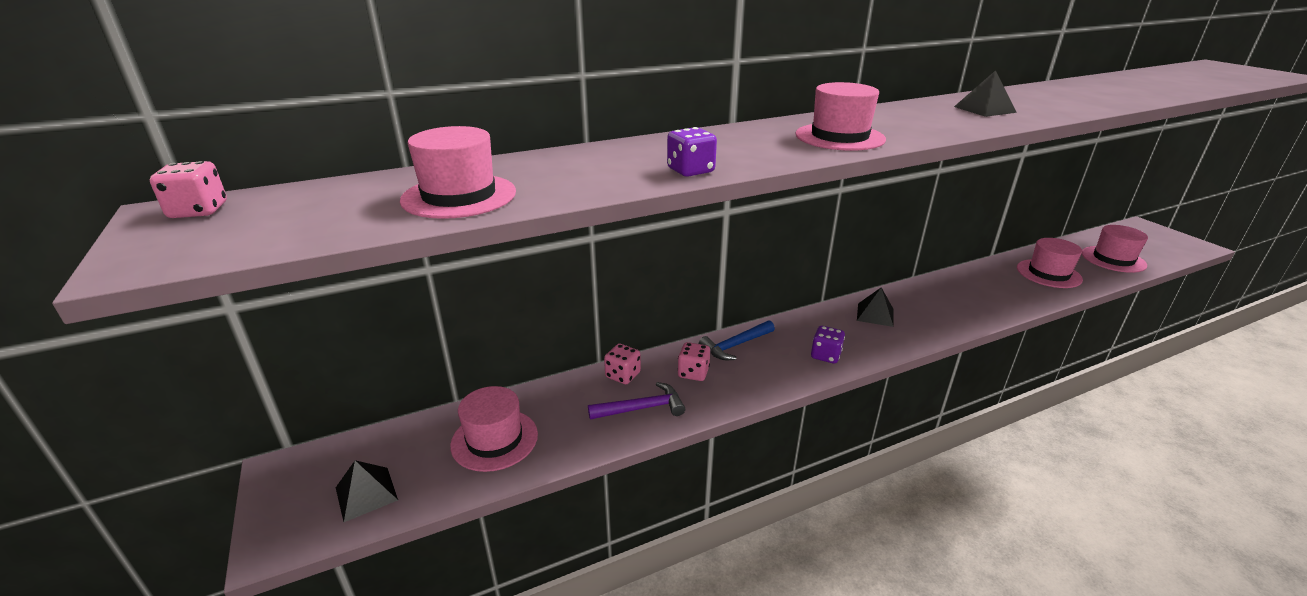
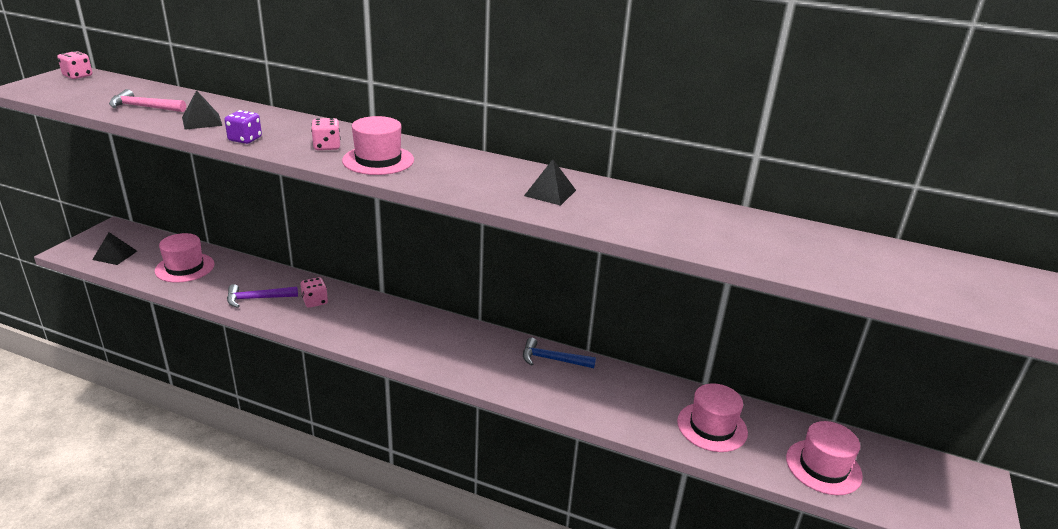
camera: 45 degrees right, 0 degrees up
pink hat [400,126,516,219] -> pink hammer [109,89,186,112]
purple hammer [588,382,685,420] -> purple hammer turned 135 degrees clockwise [227,284,298,308]
pink dice [604,344,641,384] -> pink dice moved to [311,118,341,150]
blue hammer [699,320,775,360] -> blue hammer moved to [523,337,596,368]
purple dice [811,326,845,364] -> none
black pyramid [857,287,894,327] -> black pyramid moved to [182,90,222,130]

